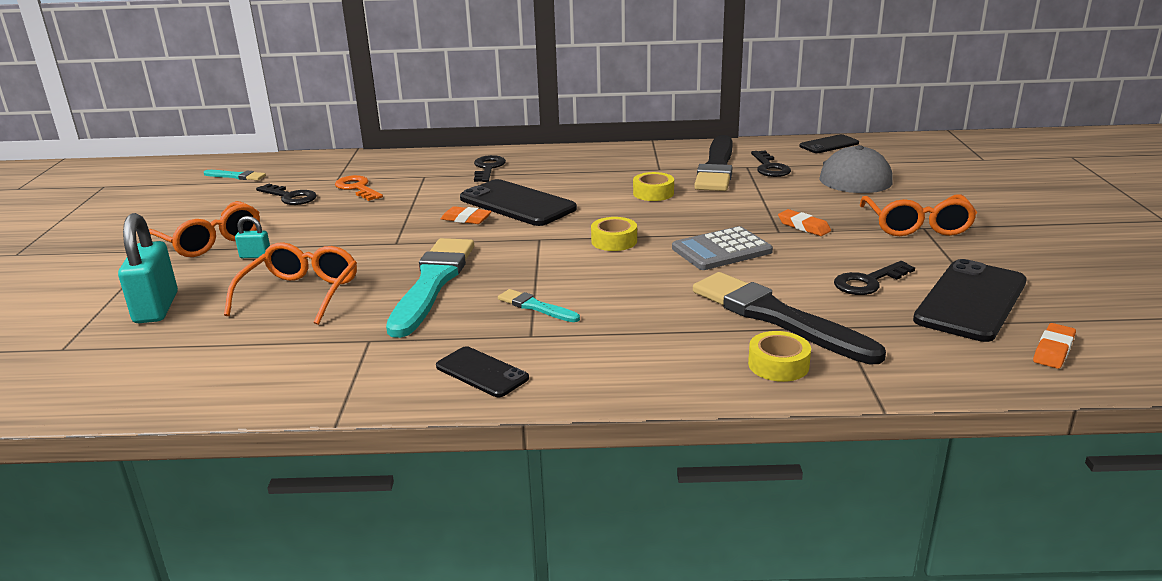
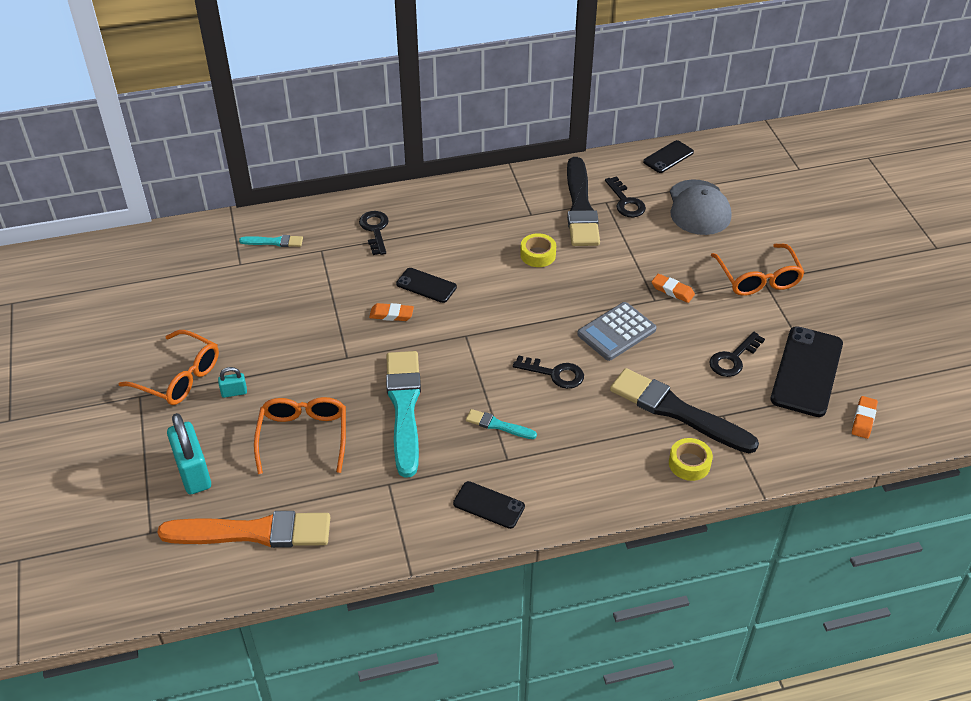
camera: 15 degrees left, 20 degrees up
turquoise brush [204,170,266,180] -> turquoise brush moved to [239,235,303,247]
black key [256,184,317,205] -> black key moved to [513,355,584,389]
orange key [335,175,383,201] -> none
black phone [460,179,577,226] -> black phone [396,268,457,303], size x0.56
yellow tape [591,217,637,251] -> none
none -> orange brush [157,511,330,548]

